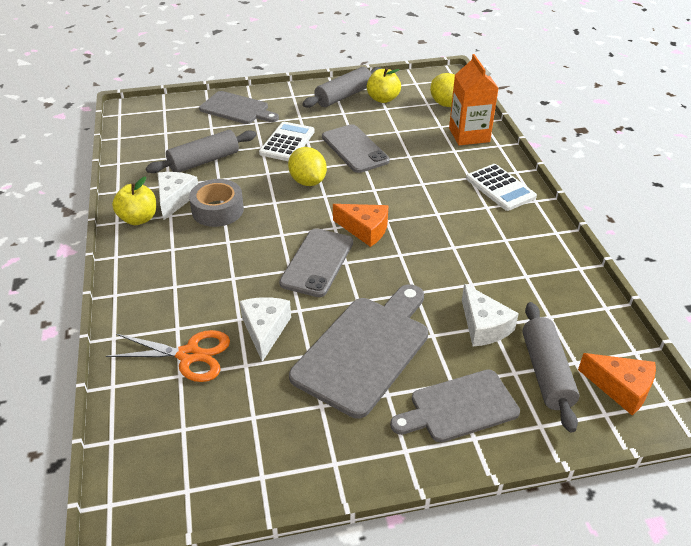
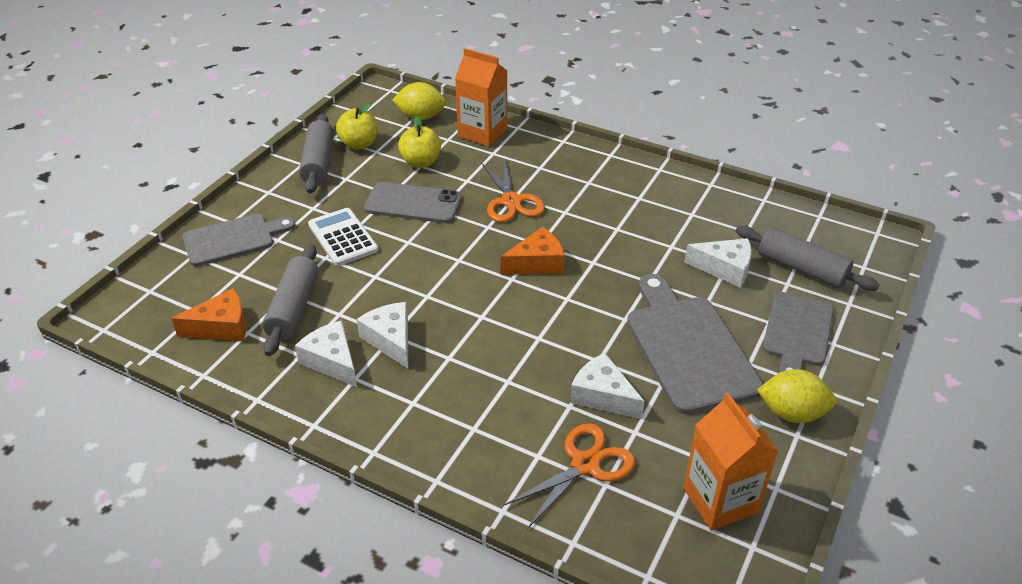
camera: 50 degrees left, 0 degrees up
yellow apple [112,176,156,225] -> yellow apple moved to [398,116,441,168]
grey tape [189,179,244,227] -> white cheese [357,302,408,368]
grey phone [279,228,353,297] -> none
yellow lemon [288,147,327,186] -> yellow lemon moved to [757,369,836,423]
white calculator [466,164,537,211] -> none
orange cheese [578,353,656,415] -> orange cheese moved to [171,288,246,341]
none -> orange scissors [481,158,545,222]
none -> orange carton [683,392,778,531]

